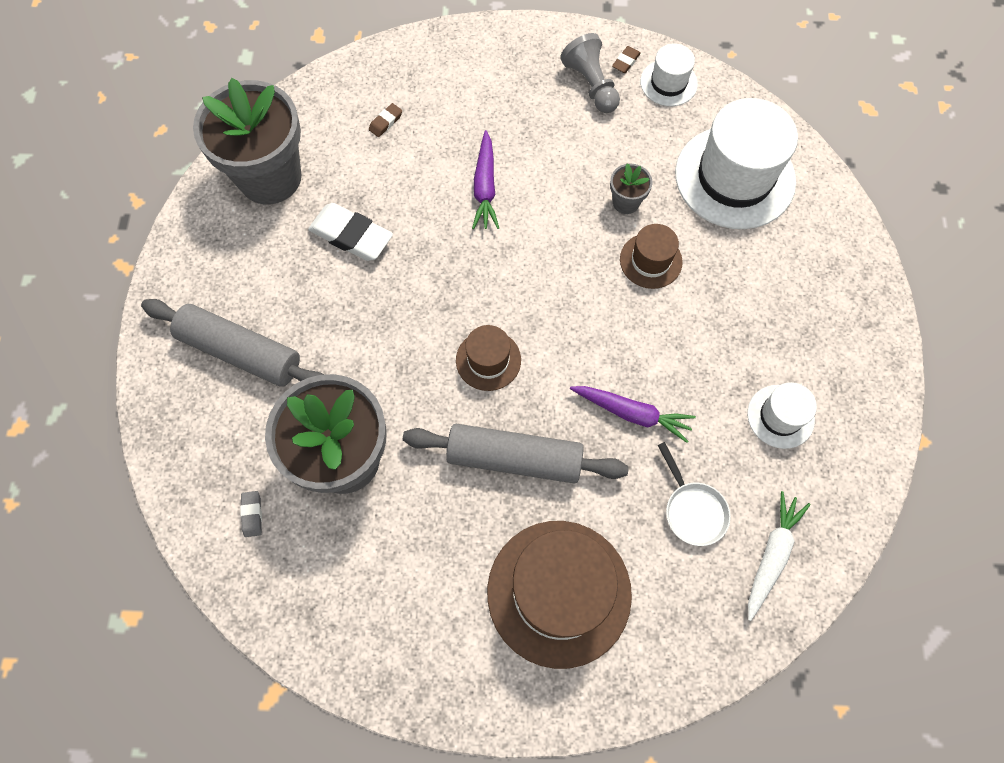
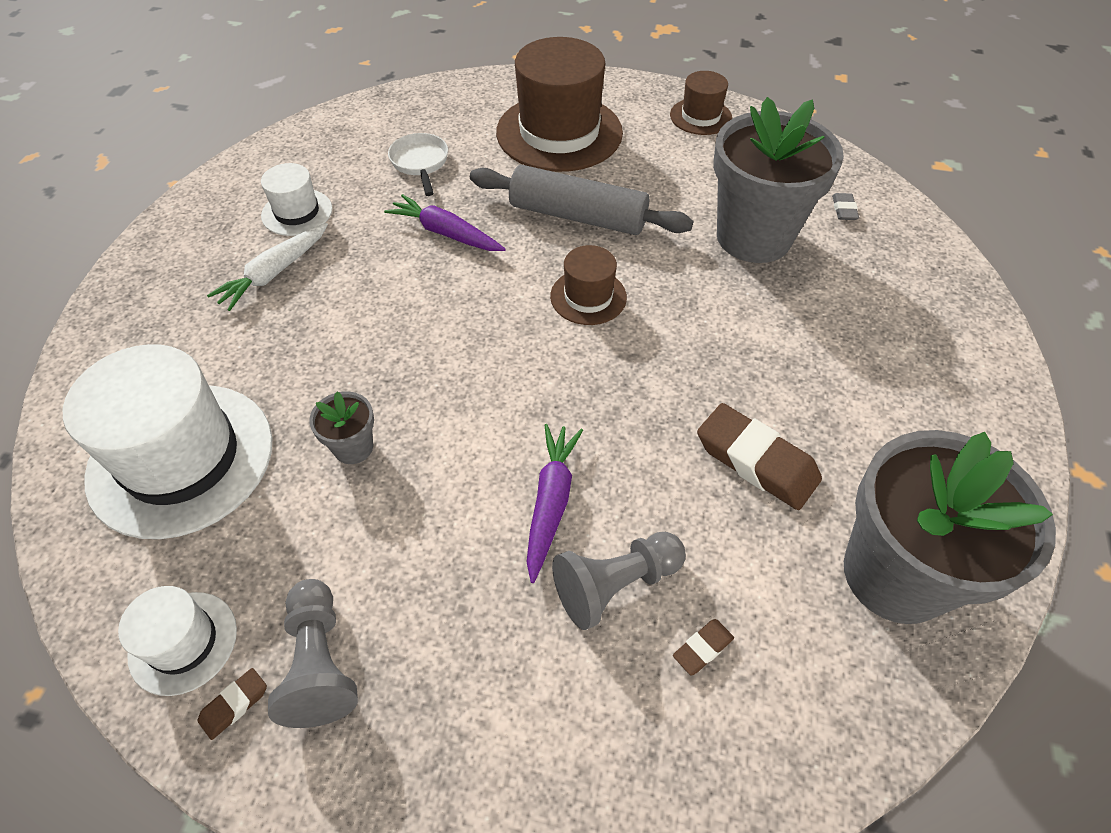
camera: 170 degrees left, 15 degrees down
grey rolling pin [141,299,324,386] -> none
white eraser [308,203,393,261] -> brown eraser [697,403,822,510]
brown hat [620,224,683,289] -> brown hat moved to [670,71,732,135]
white carrot [748,491,811,621] -> white carrot moved to [207,223,328,311]
none -> grey pawn [552,532,686,630]

